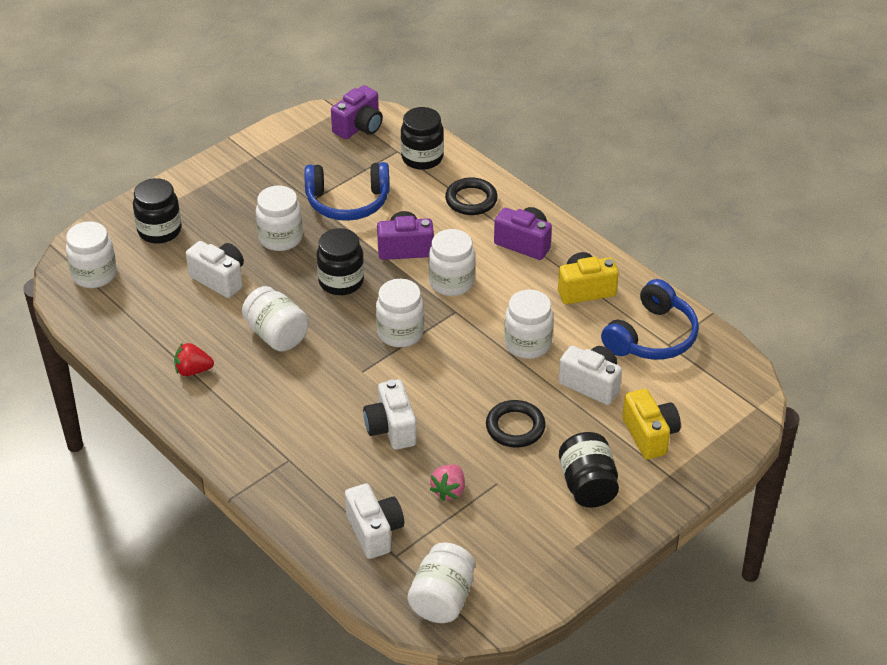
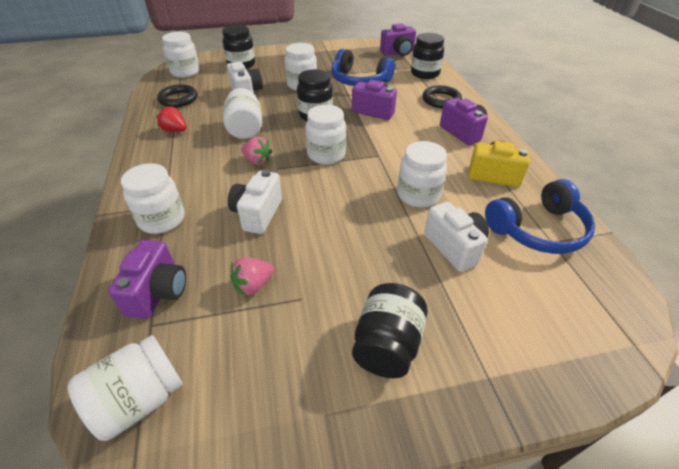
camera: 30 degrees right, 0 degrees up
white camera [345,483,404,559] -> purple camera [108,240,186,319]
white jar [429,229,475,296] -> white jar moved to [121,163,185,234]
black ring [486,400,546,448] -> black ring moved to [157,84,198,108]
yellow camera [622,389,681,459] -> none
none -> pink strawberry [241,137,272,165]

